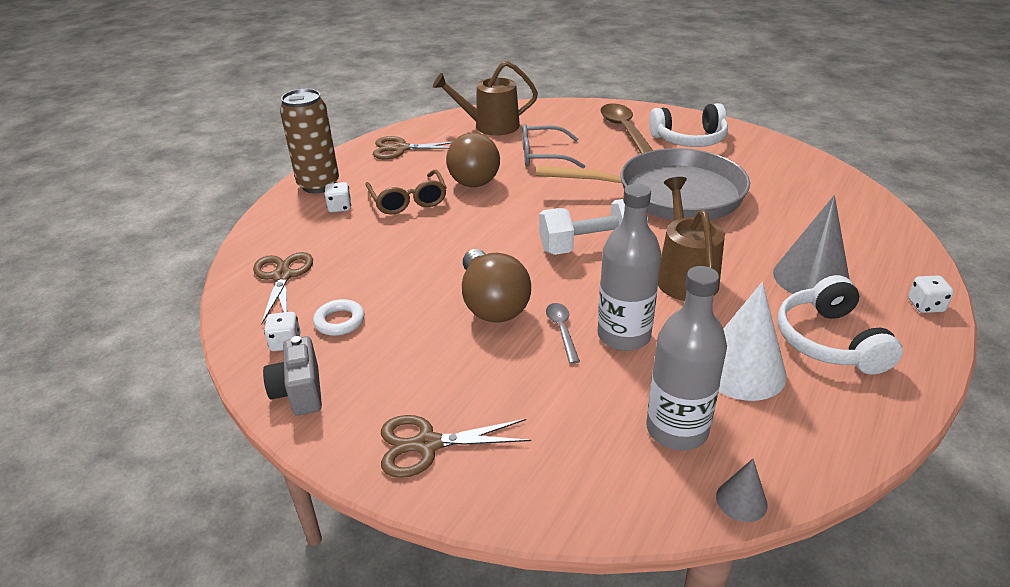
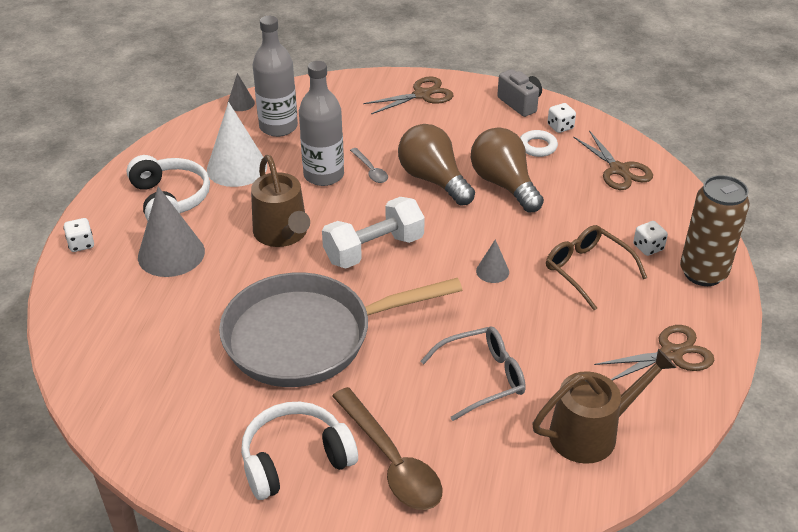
camera: 160 degrees right, 5 degrees up
brown light bulb [446,133,500,187] -> brown light bulb moved to [471,127,544,213]
none -> grey cone [476,239,509,283]

